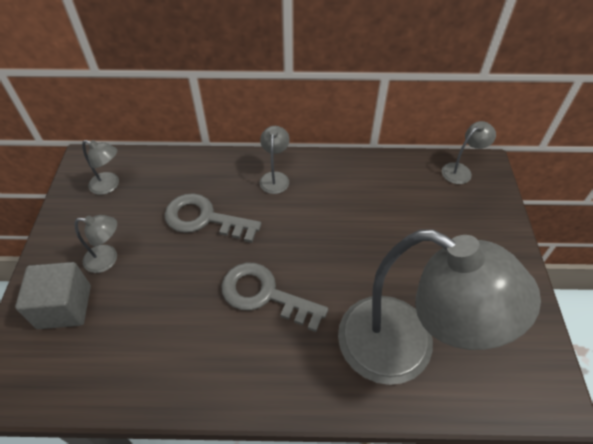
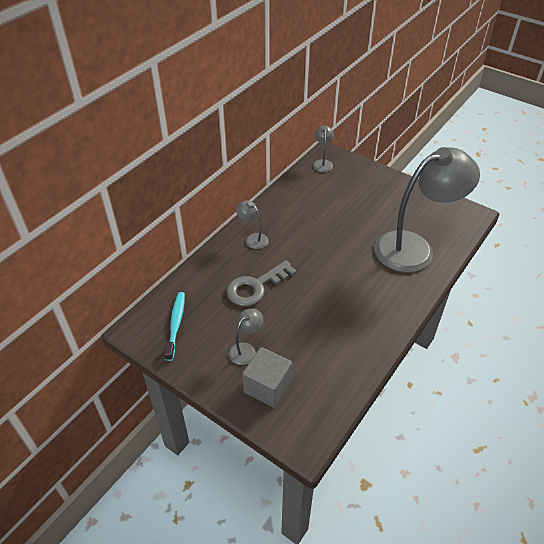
camera: 55 degrees left, 5 degrees down
grey lamp [82,140,119,195] -> turquoise toothbrush [164,292,185,361]
grey key [221,263,328,332] -> none

